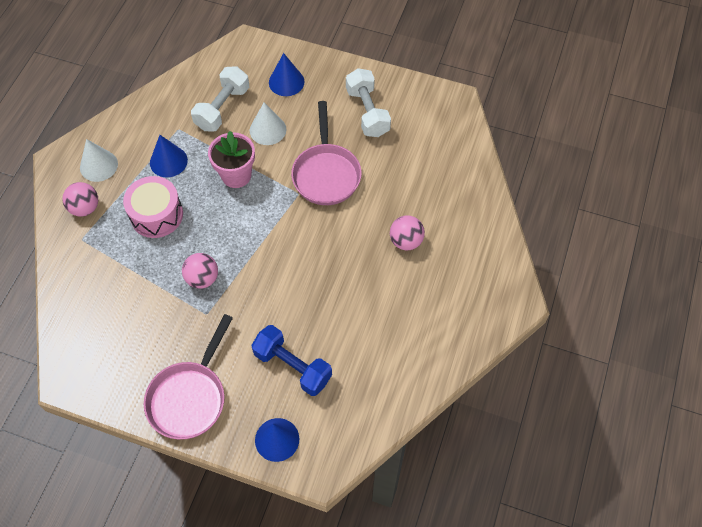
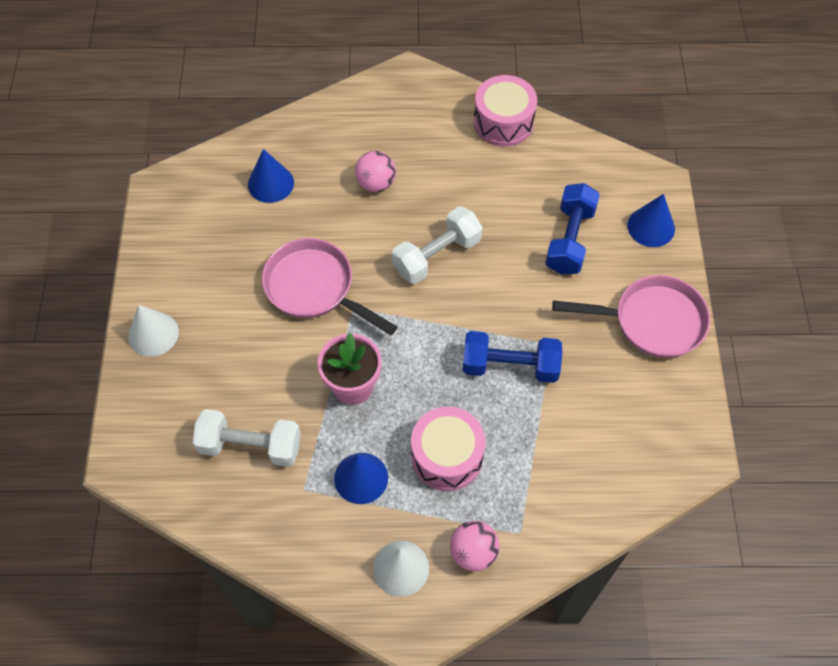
camera: 110 degrees left, 0 degrees up
pink ball [182,253,218,289] -> blue dumbbell [463,331,562,383]
white cone [250,102,286,145] -> white cone moved to [128,305,179,357]
blue cone [269,53,305,96] -> blue cone moved to [248,149,294,203]
pink pan [291,101,362,205] -> pink pan turned 120 degrees counterclockwise [262,238,397,335]
white dumbbell [346,68,391,137] -> white dumbbell moved to [392,207,483,284]
none -> pink drum [474,75,537,146]

